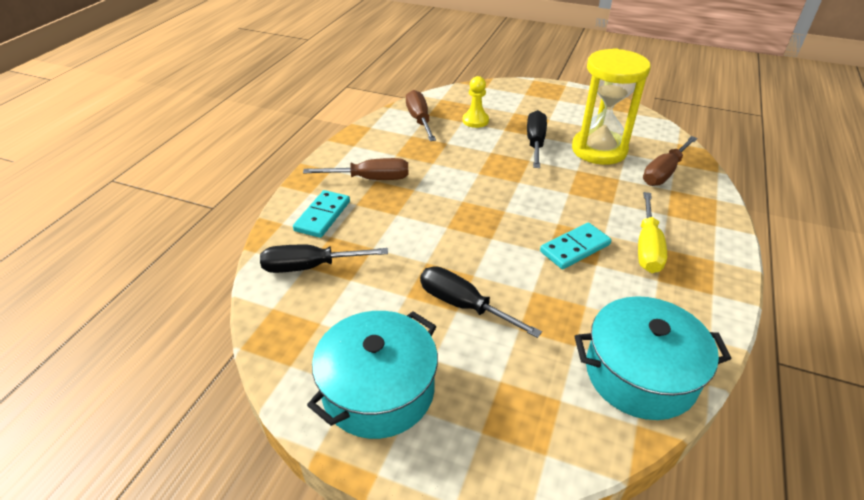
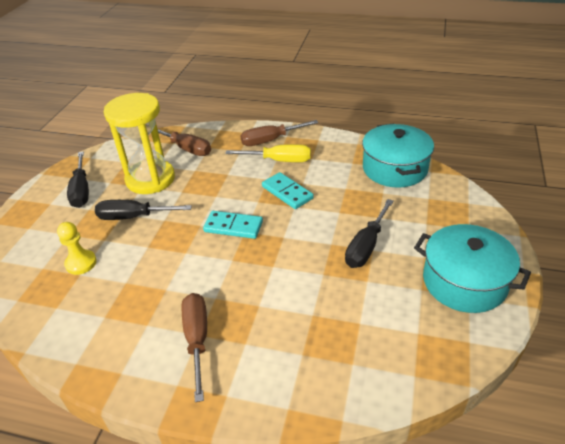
camera: 95 degrees left, 0 degrees up
black screwdriver [260,245,388,273] -> black screwdriver moved to [67,151,89,208]
turquoise domino [293,190,350,238] -> turquoise domino moved to [203,211,263,239]
brown screwdriver [406,90,436,141] -> brown screwdriver moved to [240,120,319,146]

